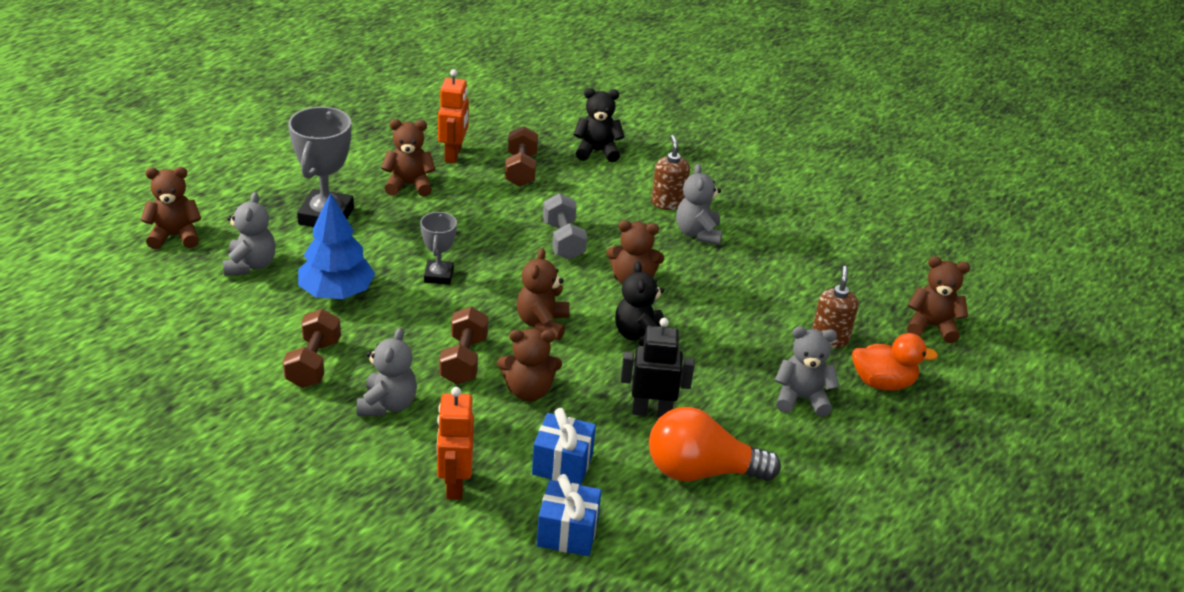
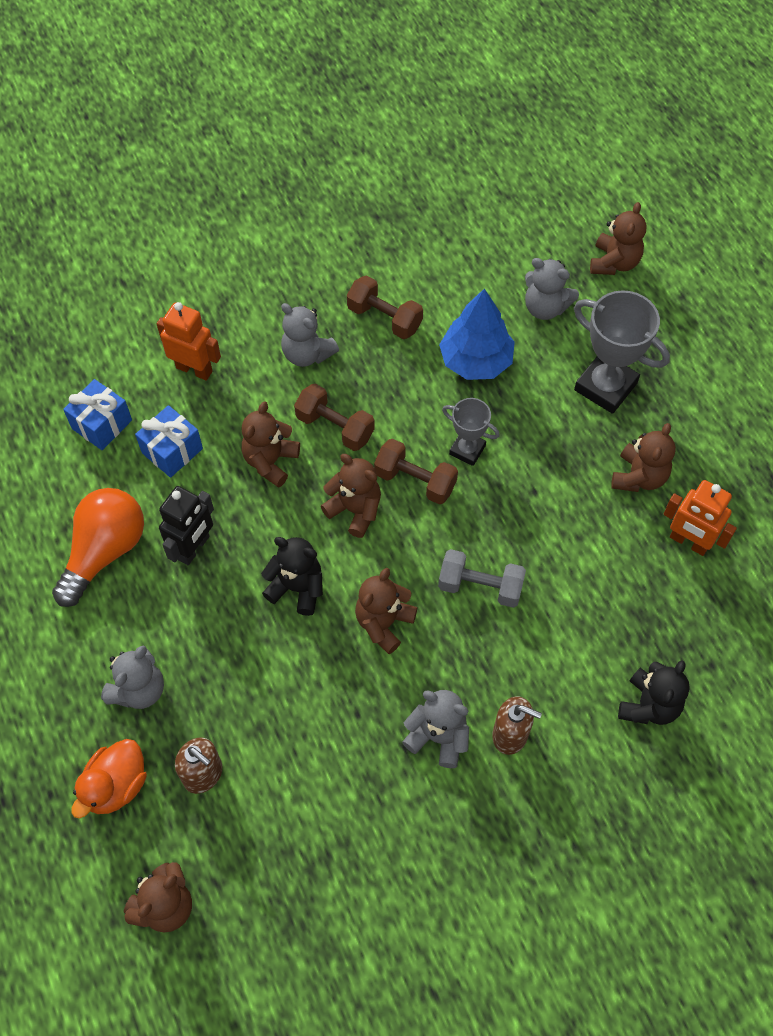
camera: 120 degrees right, 25 degrees up
brown dumbbell [505,126,538,187] -> brown dumbbell moved to [374,439,458,504]

